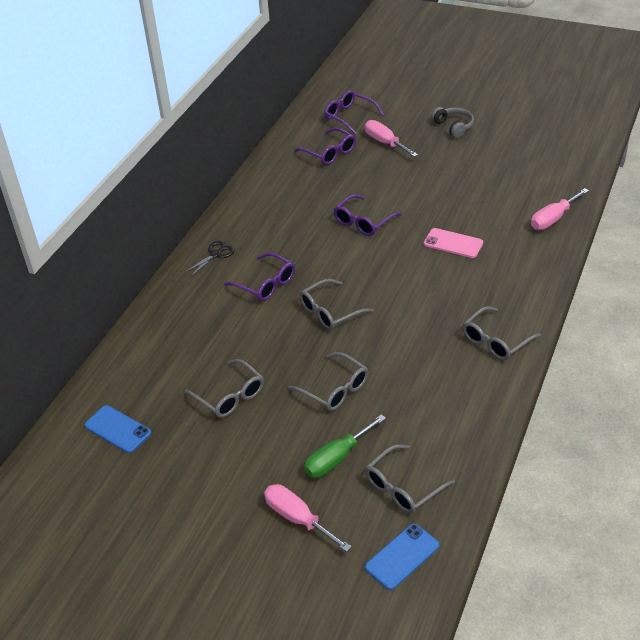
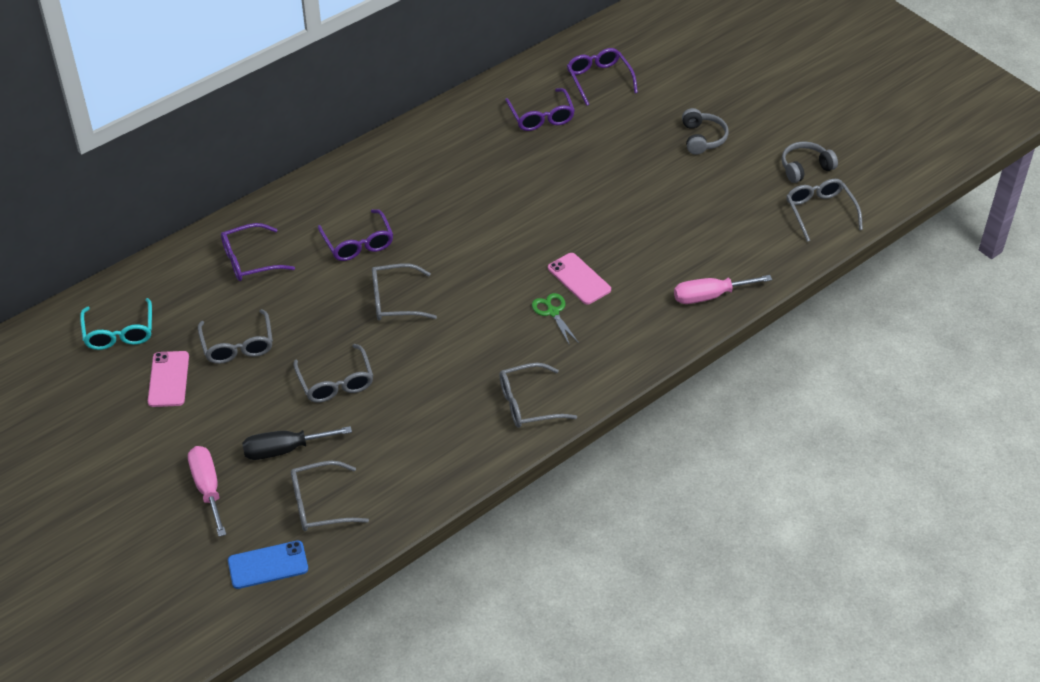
camera: 25 degrees right, 5 degrees up
blue phone [84,405,151,453] -> turquoise glasses [80,298,152,350]
black scissors [184,241,235,277] -> none
green screwdriver [304,414,386,478] -> black screwdriver [242,426,352,460]
purple glasses [333,194,402,236] -> purple glasses moved to [221,223,295,281]
pink screwdriver [365,120,418,157] -> none
none -> pink phone [148,351,189,407]
none -> green scissors [532,293,579,346]
none -> grey headphones [782,141,838,183]
none -> grey glasses [787,179,863,242]

